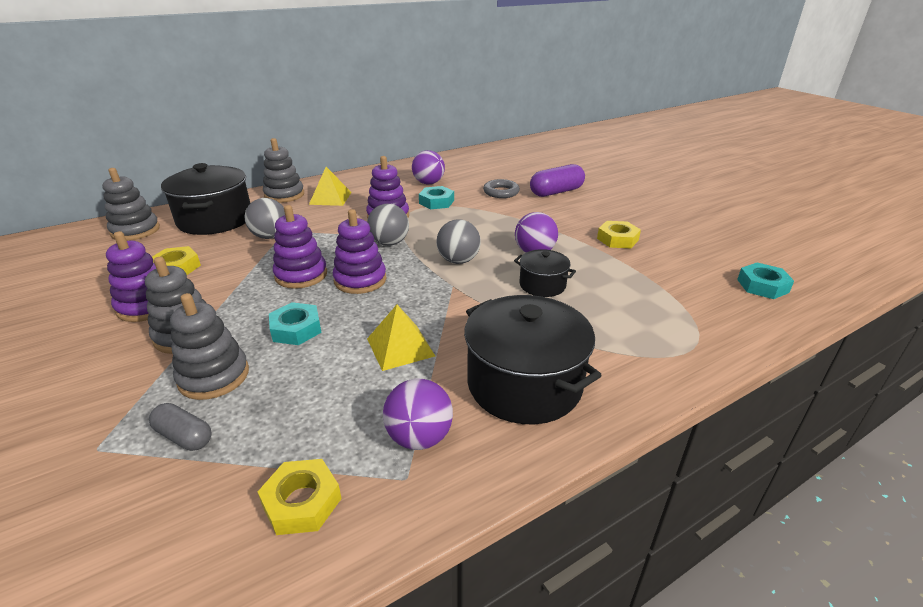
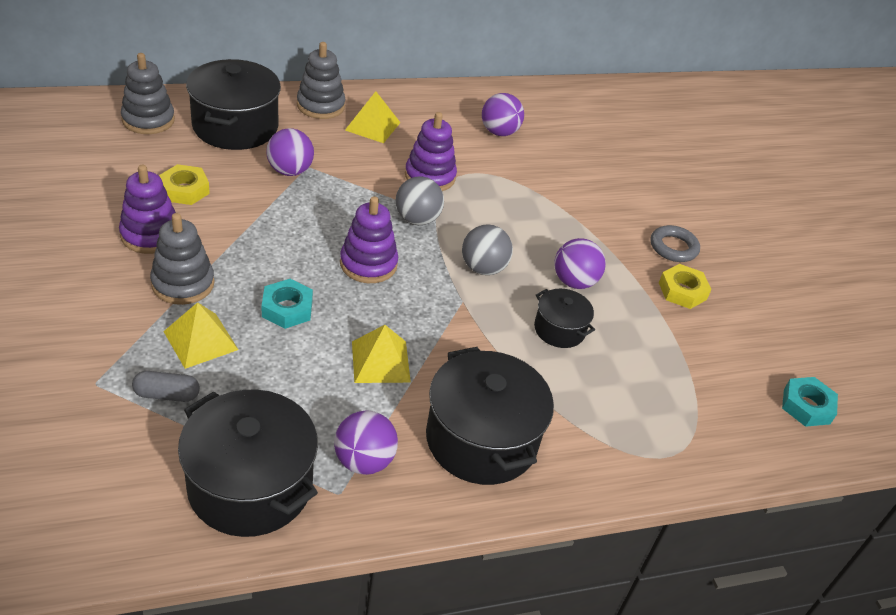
camera: 10 degrees right, 10 degrees up
grey capsule [149,403,212,451] -> grey capsule turned 45 degrees counterclockwise [132,371,200,402]
grey stacking toy [170,293,249,400] -> yellow pyramid [163,302,238,369]
grey ball [244,198,285,239] -> purple ball [266,128,314,176]
yellow nut [258,459,342,535] -> black pot [178,390,318,537]
purple stacking toy [273,205,327,289] -> none
turquoise nut [419,186,454,209] -> none
grey ring [483,179,520,198] -> grey ring moved to [651,225,700,262]
purple capsule [530,164,585,197] -> none

